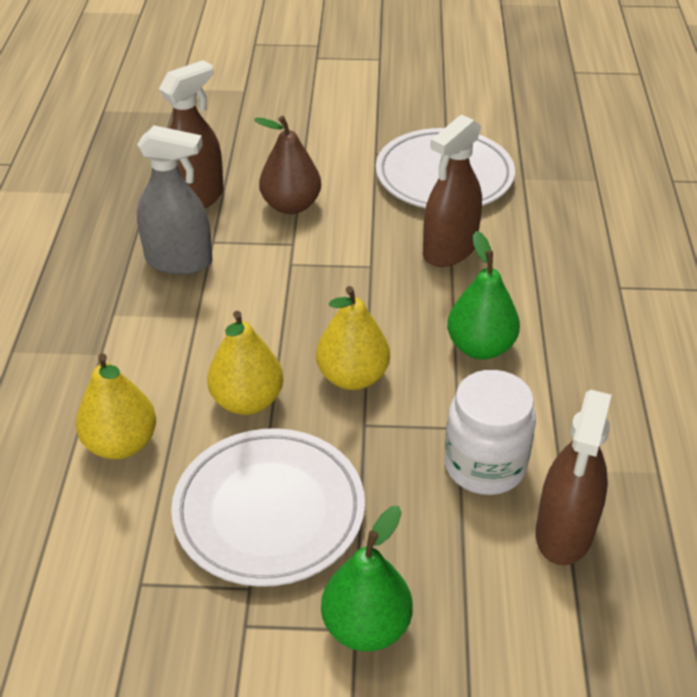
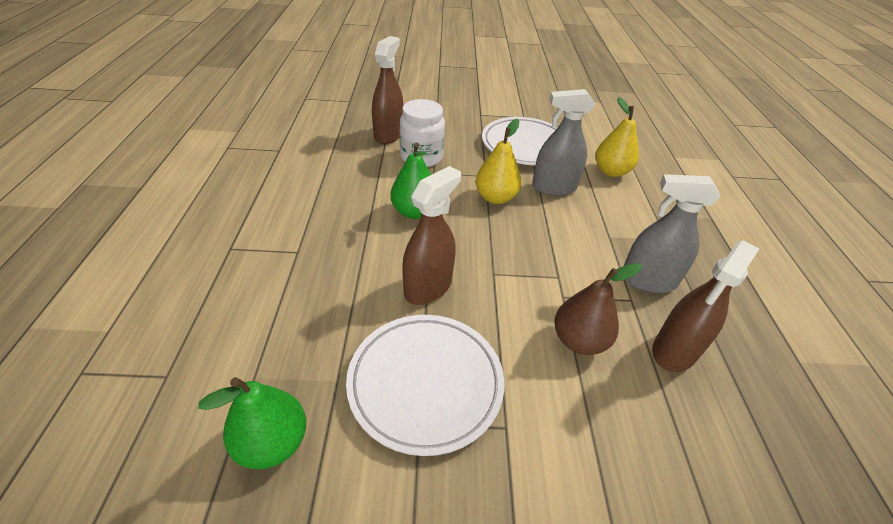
camera: 175 degrees right, 0 degrees up
yellow pear [207,311,283,415] -> grey spray bottle [532,89,595,196]
green pear [321,506,413,652] -> green pear moved to [198,377,306,469]

